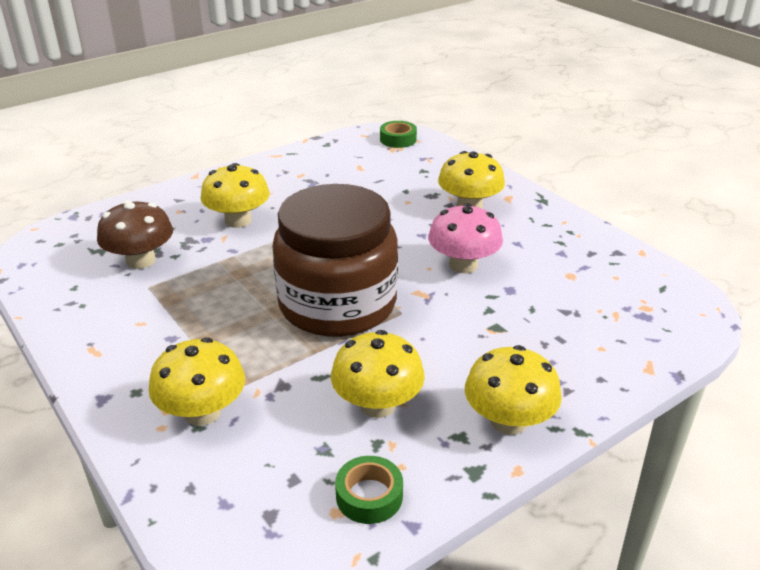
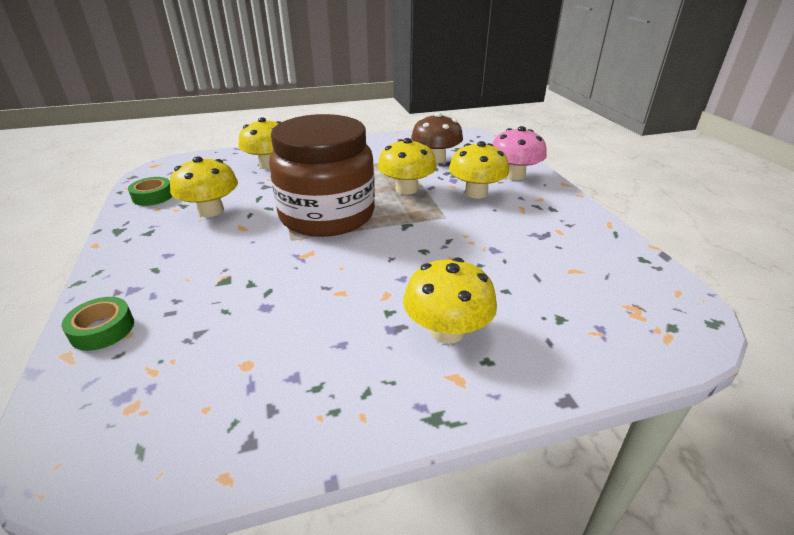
camera: 110 degrees right, 0 degrees up
green tape [380,121,417,148] -> green tape moved to [61,297,134,351]
pink mushroom [428,203,503,273] -> pink mushroom moved to [492,126,547,180]
yellow mushroom [465,345,562,435] -> yellow mushroom moved to [378,138,437,195]

